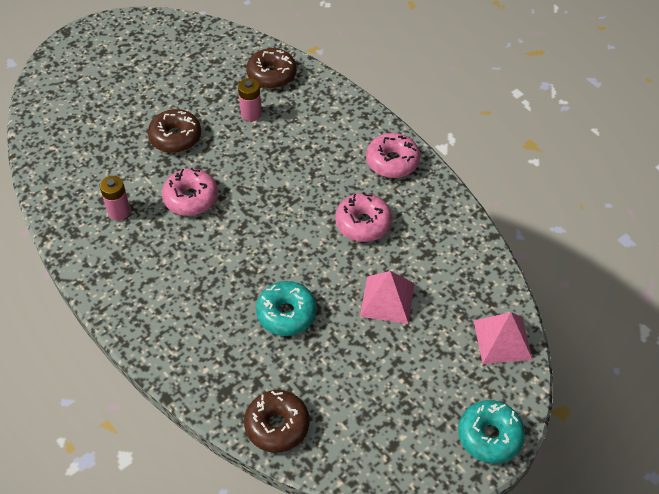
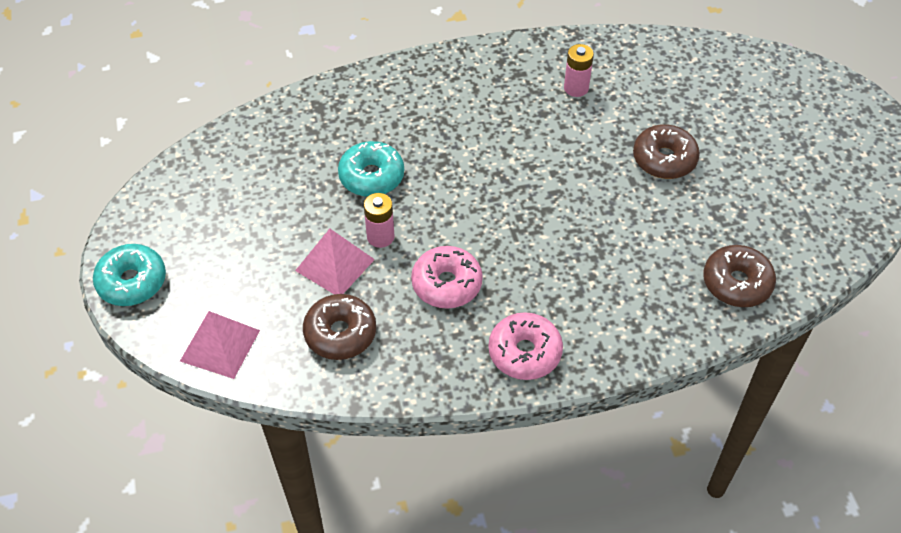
camera: 115 degrees right, 0 degrees up
pink donut [162,168,218,216] -> none
pink battery [238,78,262,122] -> pink battery moved to [364,193,395,248]
brown donut [244,390,310,453] -> brown donut moved to [303,294,376,360]

